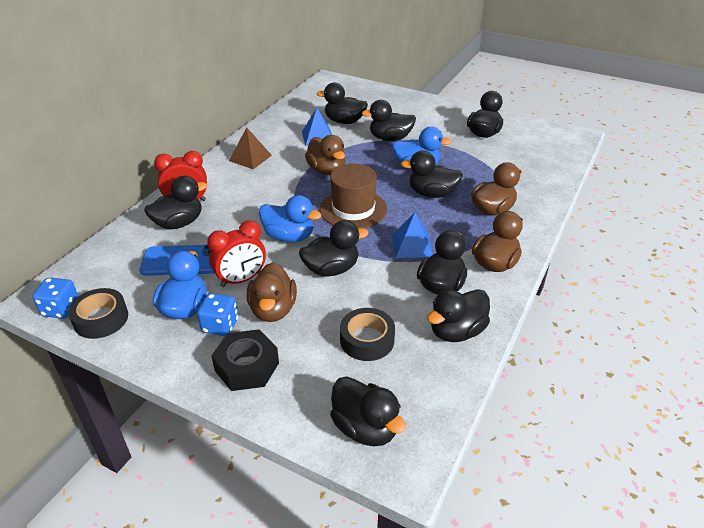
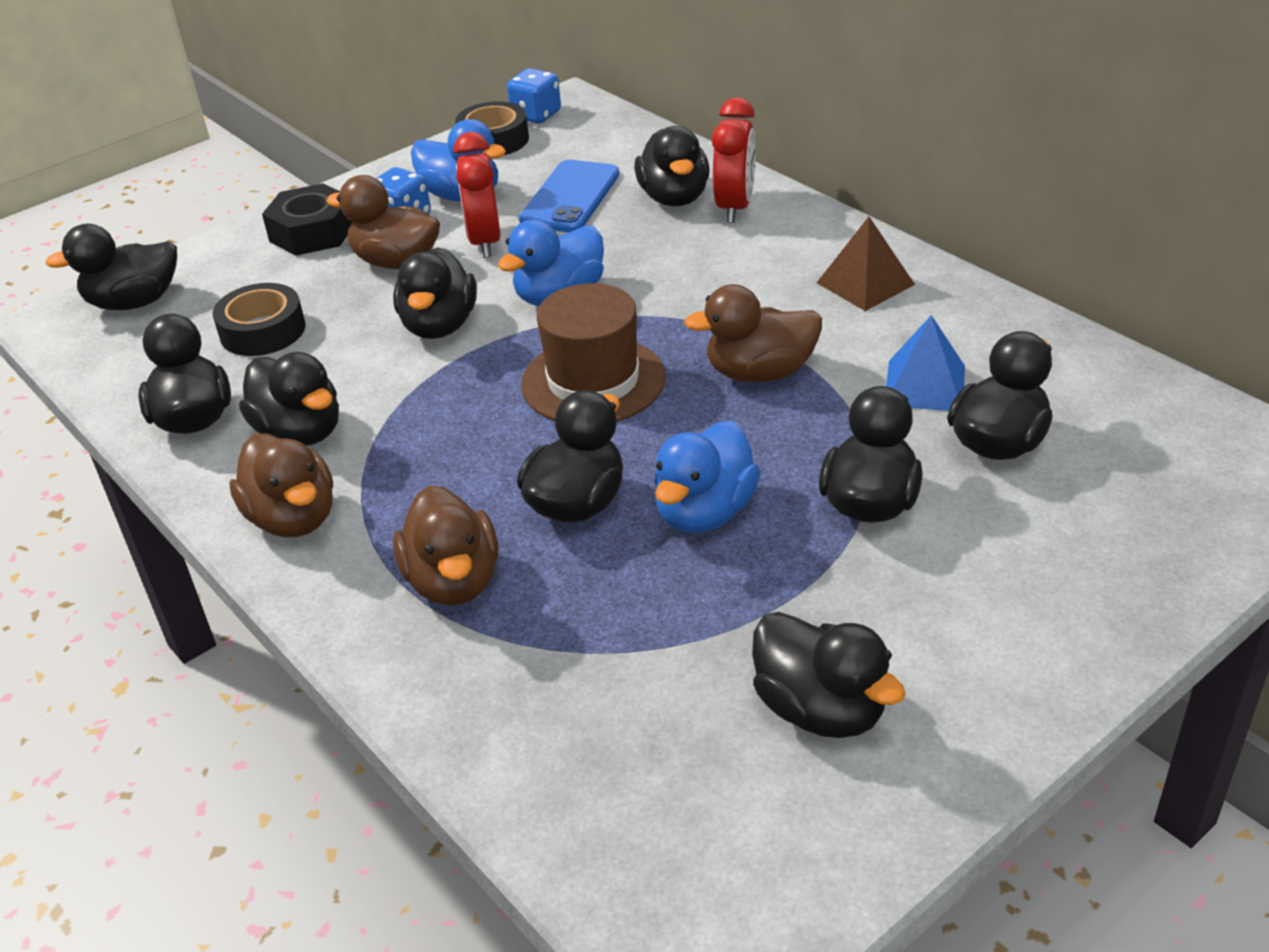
camera: 115 degrees right, 0 degrees up
blue pyramid [392,212,433,258] -> none

